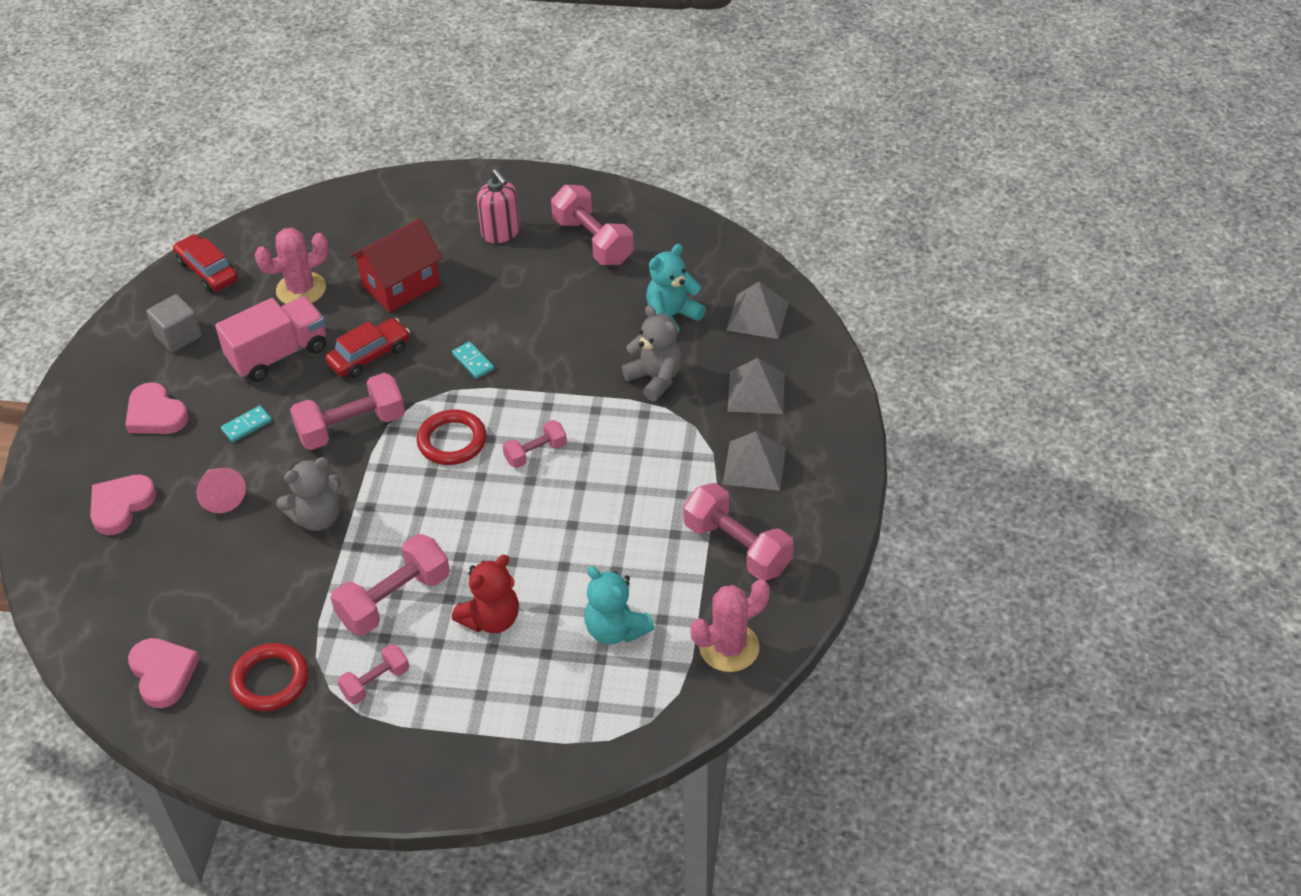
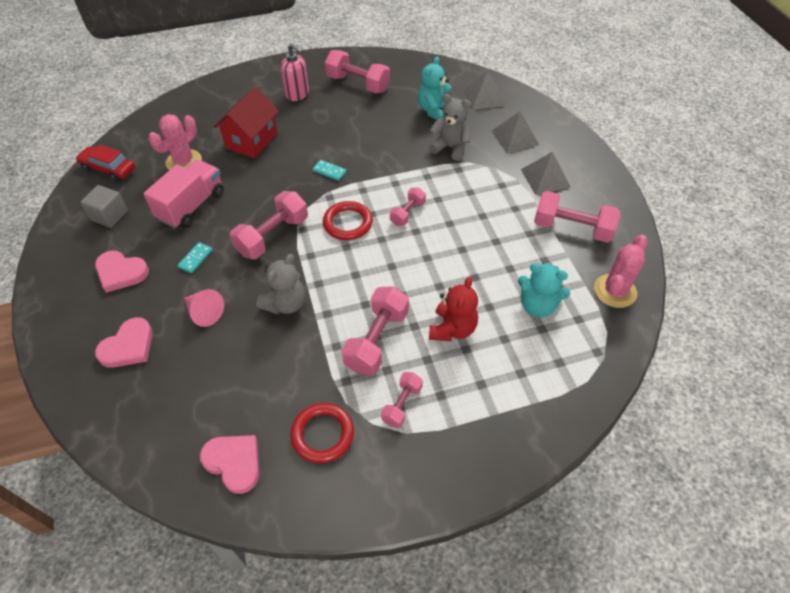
camera: 25 degrees left, 5 degrees up
pink heart [90,475,156,535] -> pink heart turned 150 degrees counterclockwise [95,317,153,368]
red car [325,318,410,378] -> none

